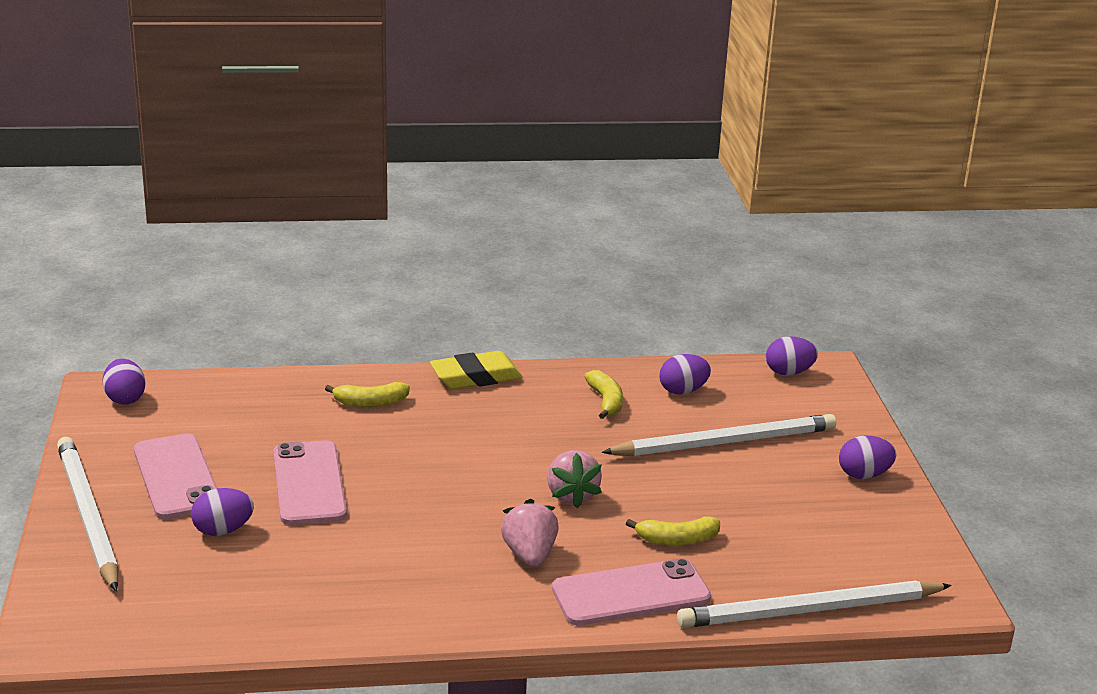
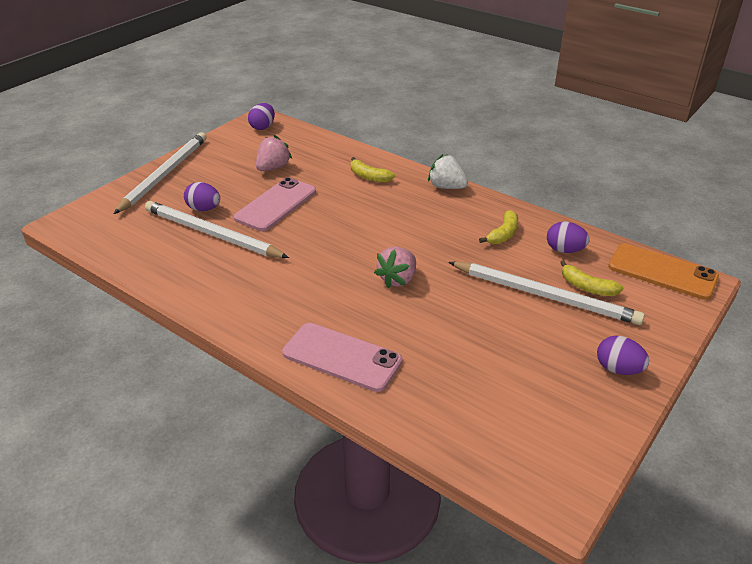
camera: 45 degrees right, 10 degrees up
pink phone [134,433,217,519] -> none
yellow eraser [430,351,523,389] -> white strawberry [428,154,468,189]
pink strawberry [501,499,559,567] -> pink strawberry moved to [256,135,292,171]
yellow banana [626,516,720,545] -> yellow banana moved to [560,260,623,296]
white pencil [677,580,952,628] -> white pencil moved to [145,201,289,258]
purple egg [766,336,818,376] -> orange phone [608,244,719,300]

